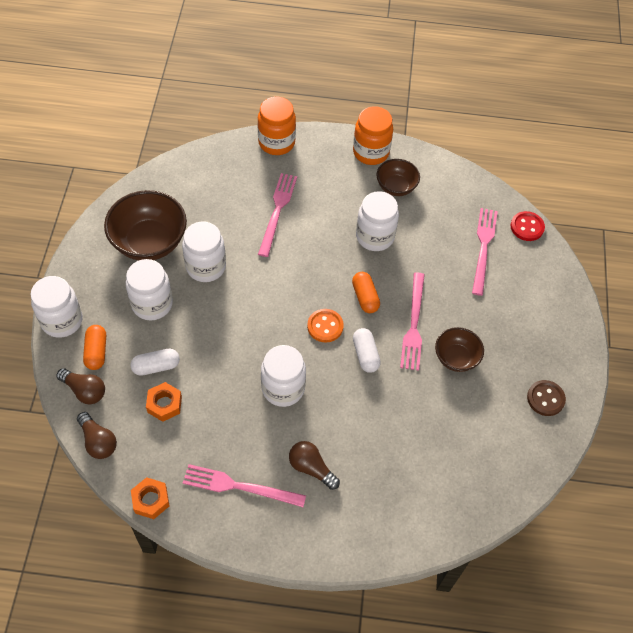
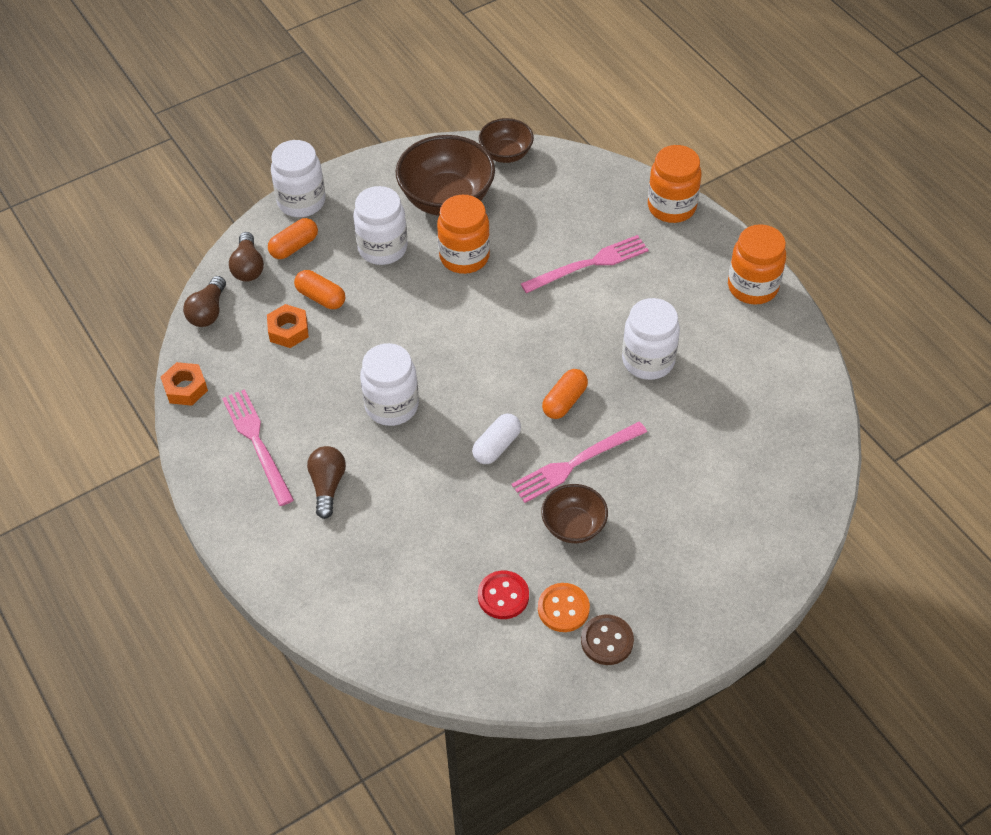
camera: 55 degrees right, 5 degrees down
white capsule [130,349,180,376] -> orange capsule [294,270,345,309]
white jar [182,222,226,282] -> orange jar [437,195,490,274]
orange button [307,309,344,342] -> orange button moved to [538,583,590,632]
brown bowl [376,159,420,196] -> brown bowl moved to [479,118,534,163]
pink fork [472,208,498,296] -> none
red button [511,211,545,241] -> red button moved to [478,571,529,619]

